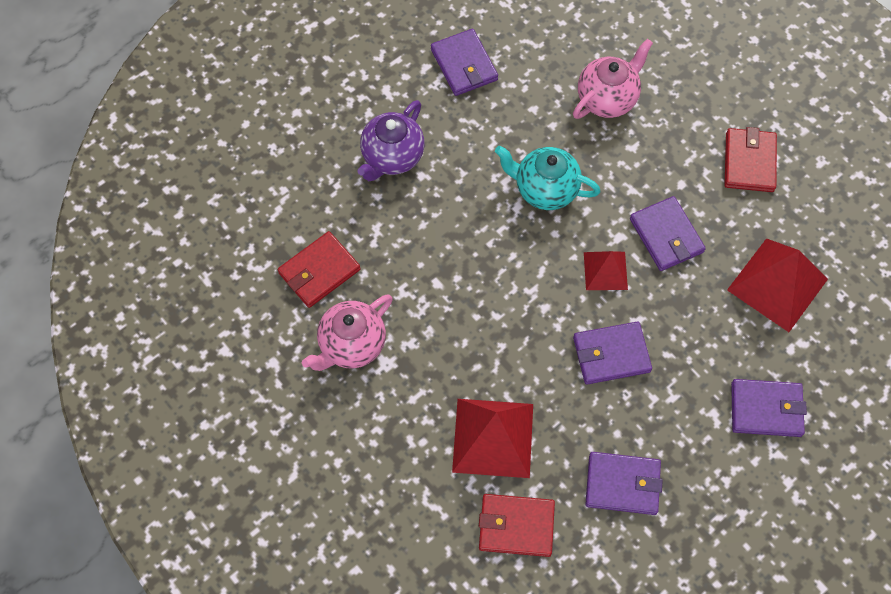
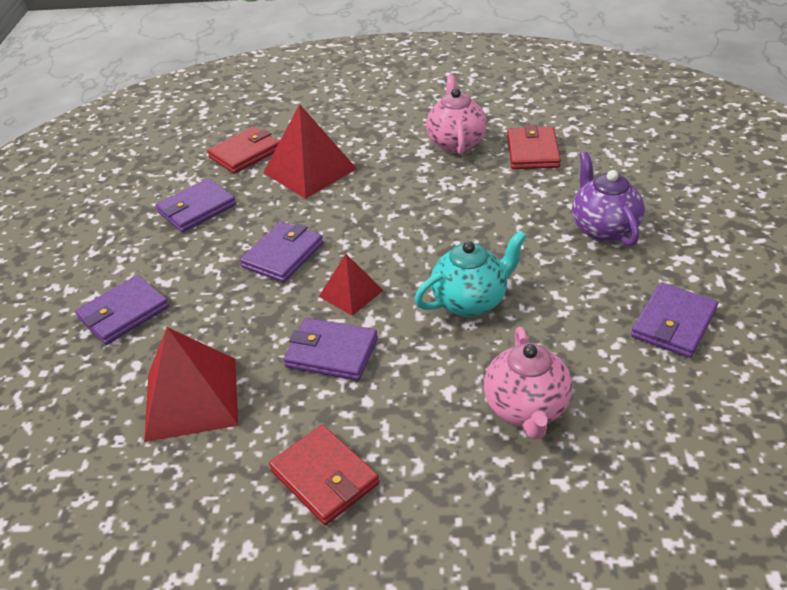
camera: 135 degrees right, 25 degrees down
purple wallet [431,29,498,96] -> purple wallet turned 75 degrees counterclockwise [631,282,718,358]

